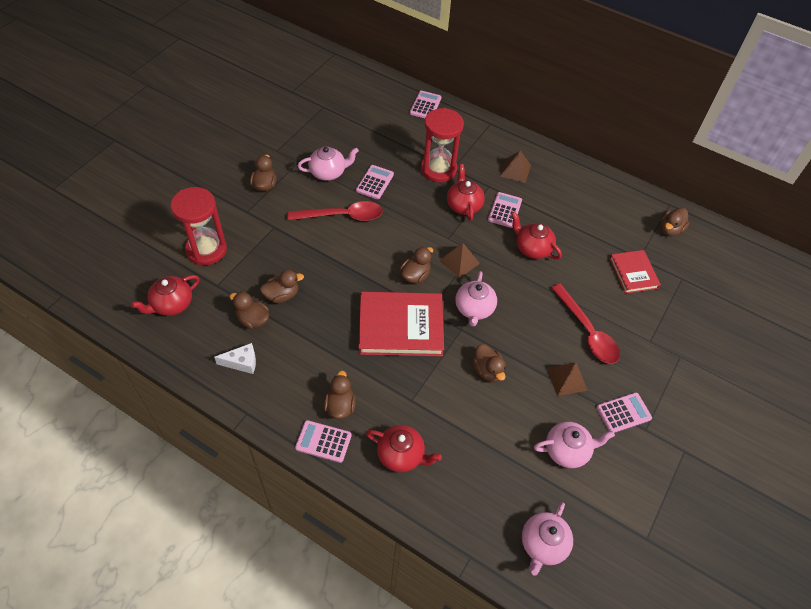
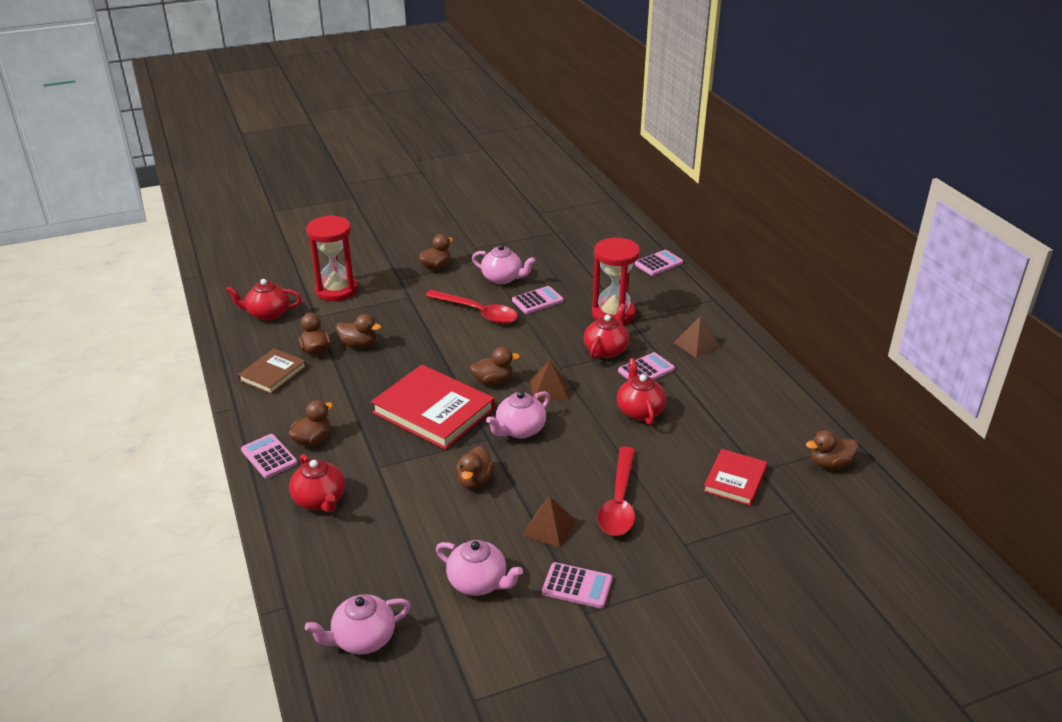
camera: 40 degrees right, 20 degrees down
white cheese [214,343,256,374] -> brown book [238,348,306,394]

